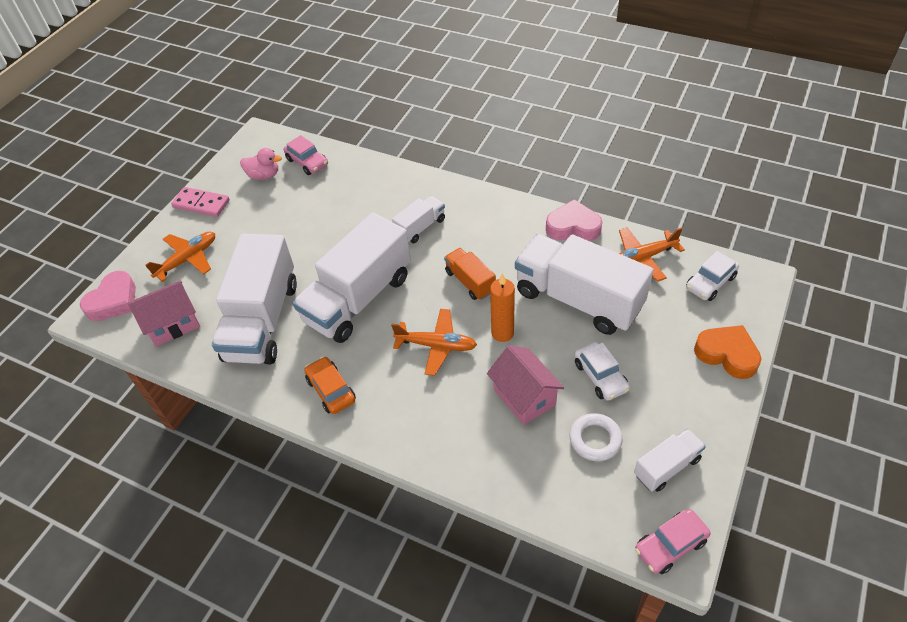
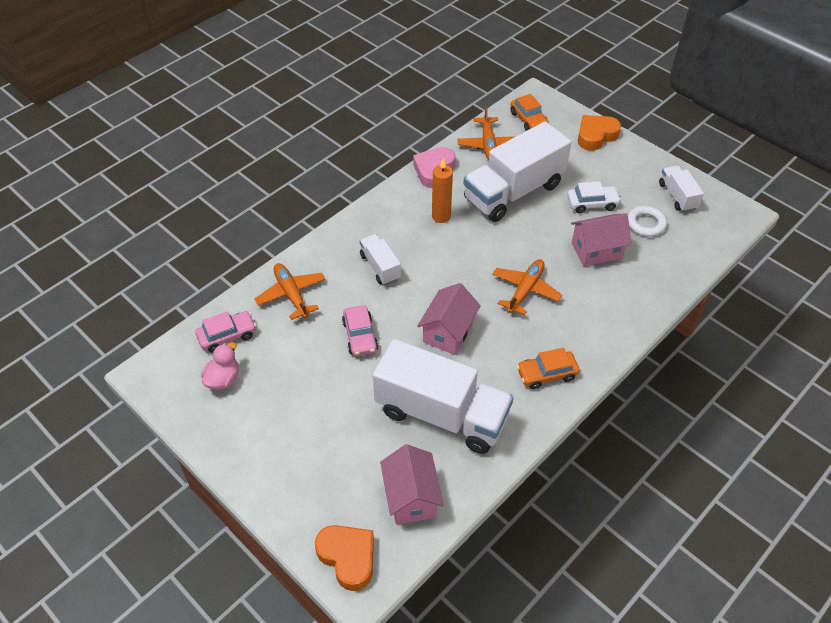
camera: 75 degrees left, 0 degrees up
pink heart [80,271,136,321] -> orange heart [315,525,374,591]
orange plane [145,232,215,282] -> orange plane moved to [255,263,325,320]
pink domino [171,187,230,217] -> none
white truck [293,212,411,343] -> pink house [417,283,481,355]
orange truck [444,248,496,300] -> none
orange candle [490,273,515,342] -> orange candle moved to [432,158,453,223]
pink car [635,509,711,574] -> pink car moved to [342,305,378,356]
white car [686,251,739,301] -> orange car [511,94,549,131]

